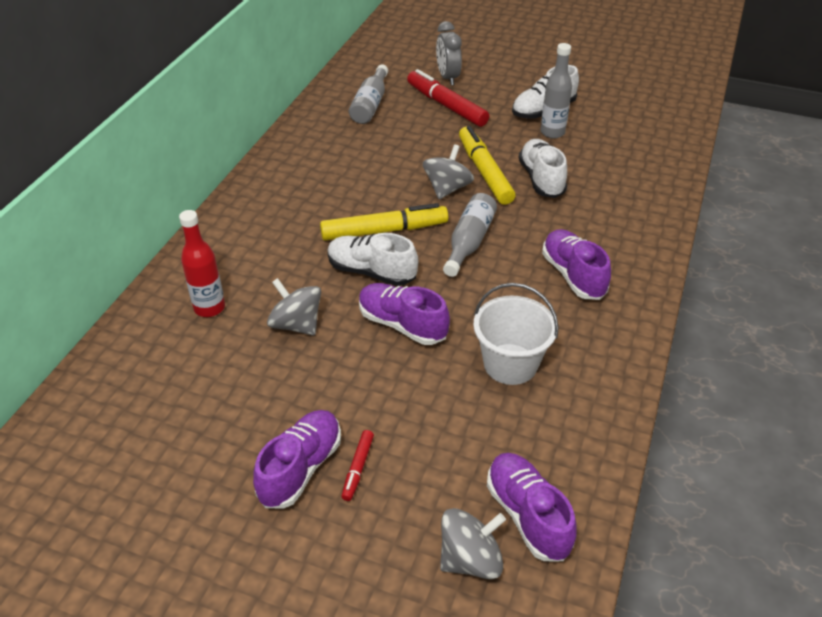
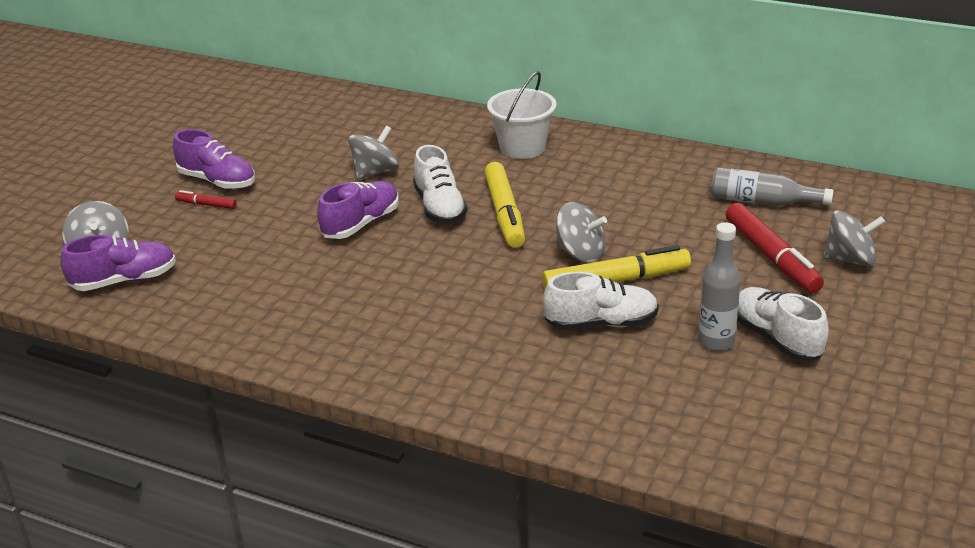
camera: 95 degrees right, 10 degrees down
red bottle [179,210,225,317] -> none
white shoe [327,233,418,286] -> white shoe turned 135 degrees clockwise [413,145,468,224]
red marker [407,69,489,127] -> red marker turned 105 degrees clockwise [726,203,824,293]
grey clock [436,21,462,85] -> grey spinning top [823,210,885,267]
grey bottle [443,193,497,277] -> none
white bucket [473,283,559,385] -> white bucket moved to [487,71,557,159]
purple shoe [542,229,611,300] -> none

